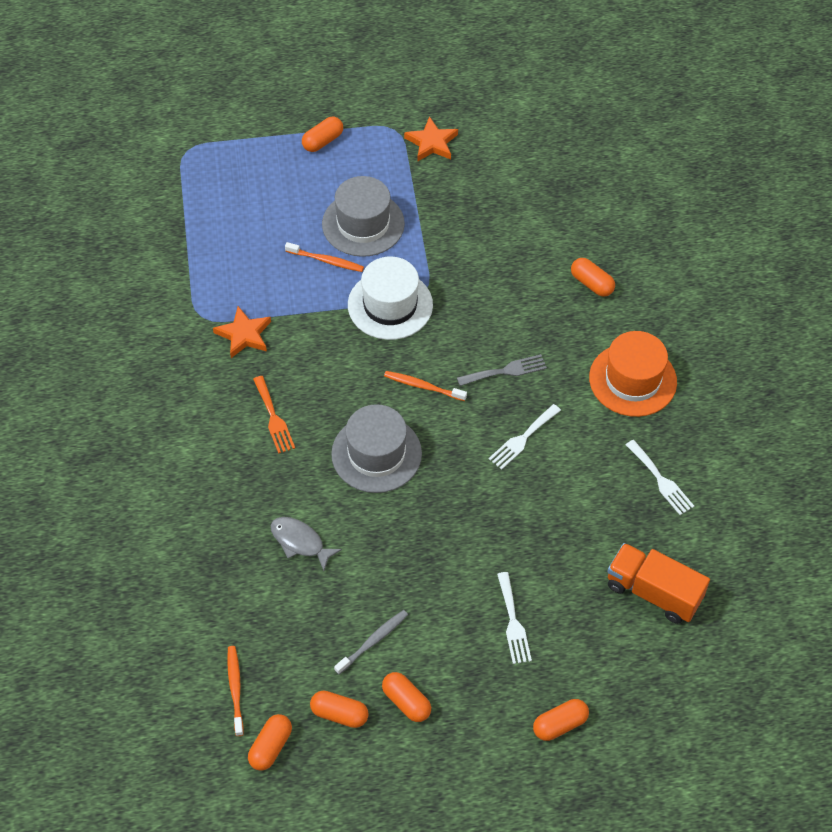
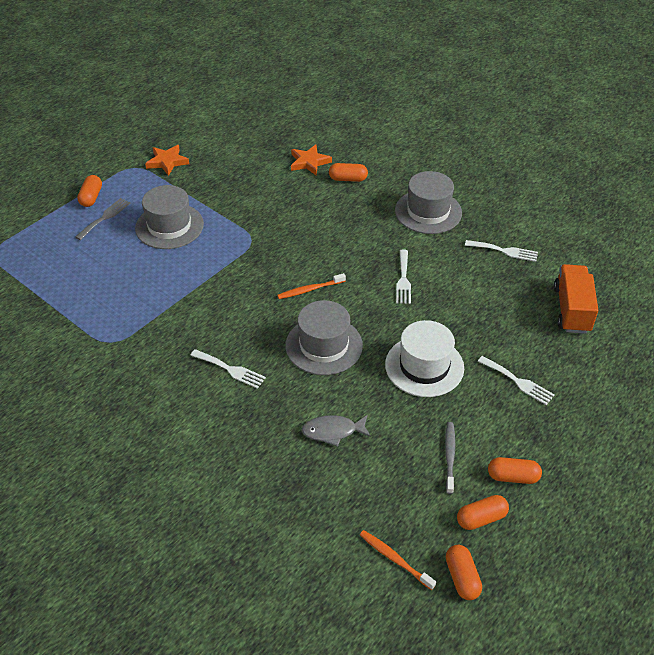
camera: 40 degrees left, 10 degrees down
orange star [213,306,271,358] -> orange star moved to [291,144,332,176]
orange fork [253,376,295,454] -> white fork [190,349,266,389]
orange toothbrush [285,242,364,272] -> none
white hat [348,256,433,340] -> white hat moved to [385,320,464,397]
grey fork [457,354,547,386] -> grey fork moved to [75,198,130,240]
orange capsule [533,699,589,741] -> none
orange hat [589,331,677,417] -> grey hat [395,171,462,234]
orange truck [607,543,710,624] -> orange truck turned 105 degrees clockwise [554,264,598,334]

